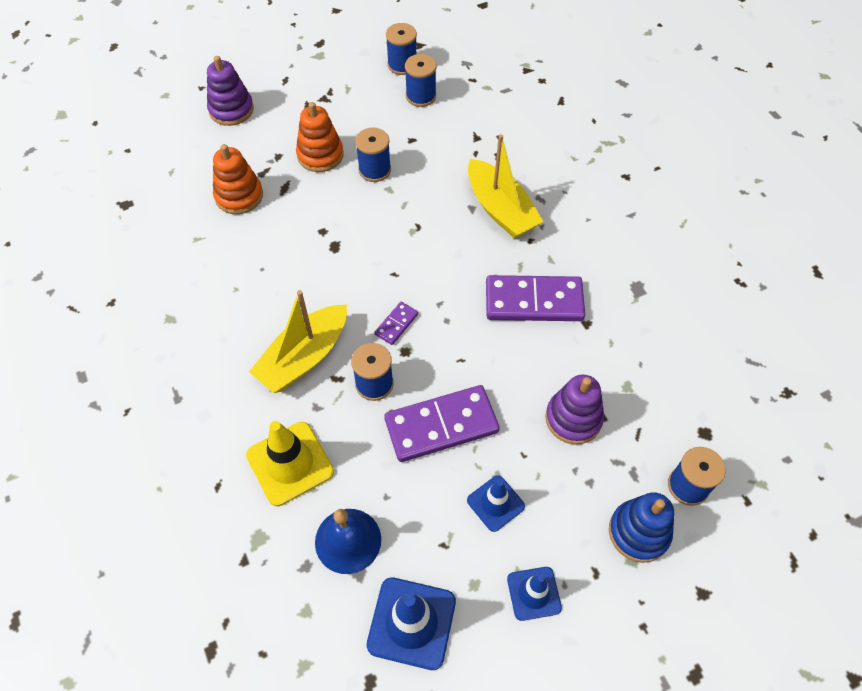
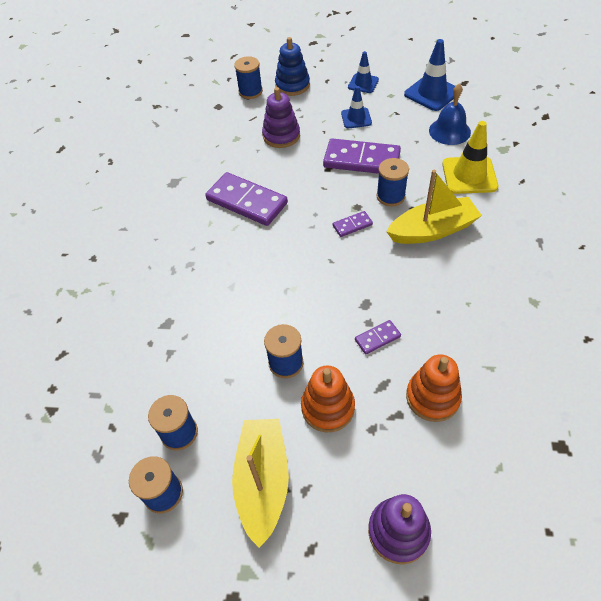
camera: 145 degrees left, 5 degrees down
yellow boat [468,134,544,239] -> yellow boat moved to [232,419,289,548]
none -> purple domino [355,320,401,355]

